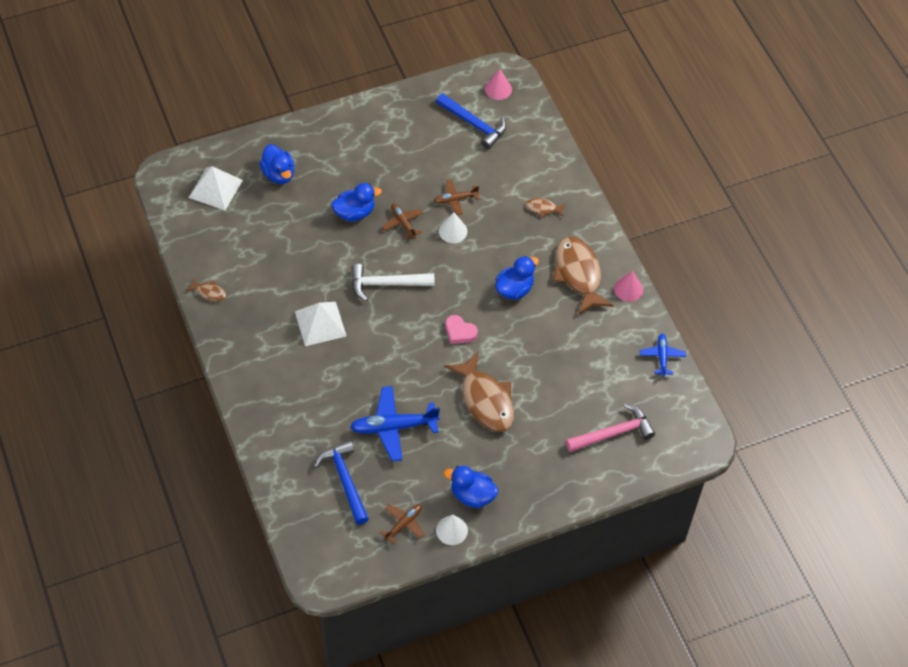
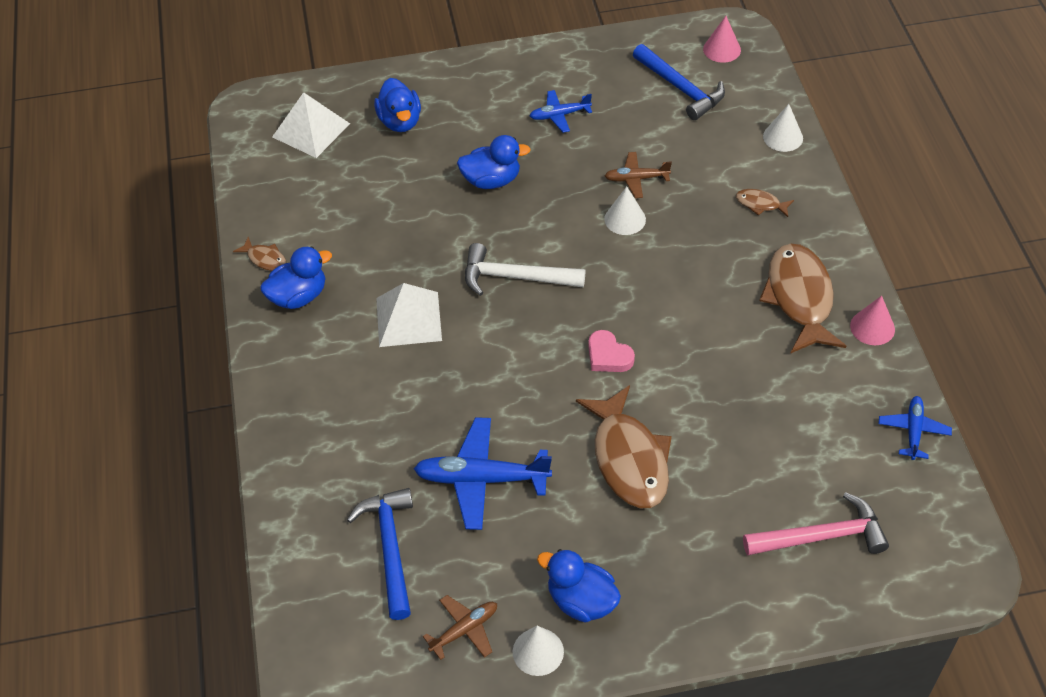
camera: 15 degrees right, 5 degrees down
brown plane [382,203,423,240] -> none
blue duck [495,256,539,300] -> blue duck moved to [260,247,332,309]
none -> blue plane [530,90,592,133]
none -> white cone [763,104,803,152]

